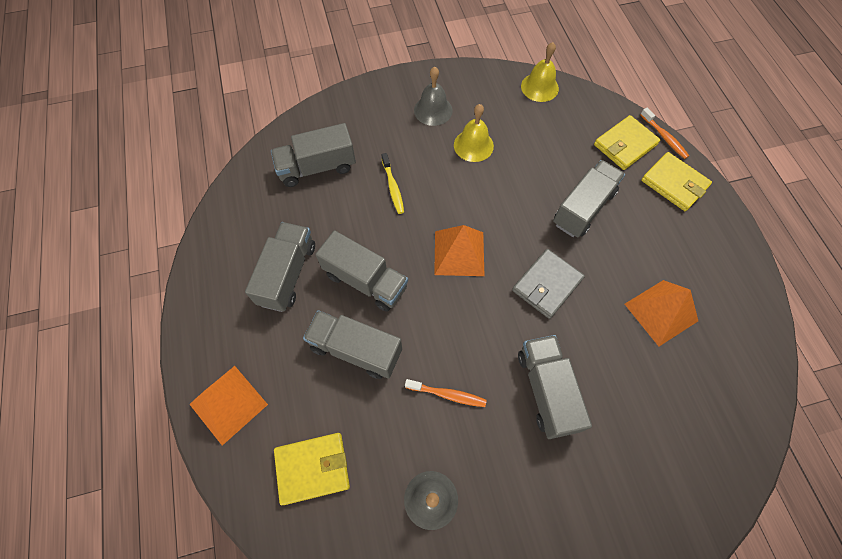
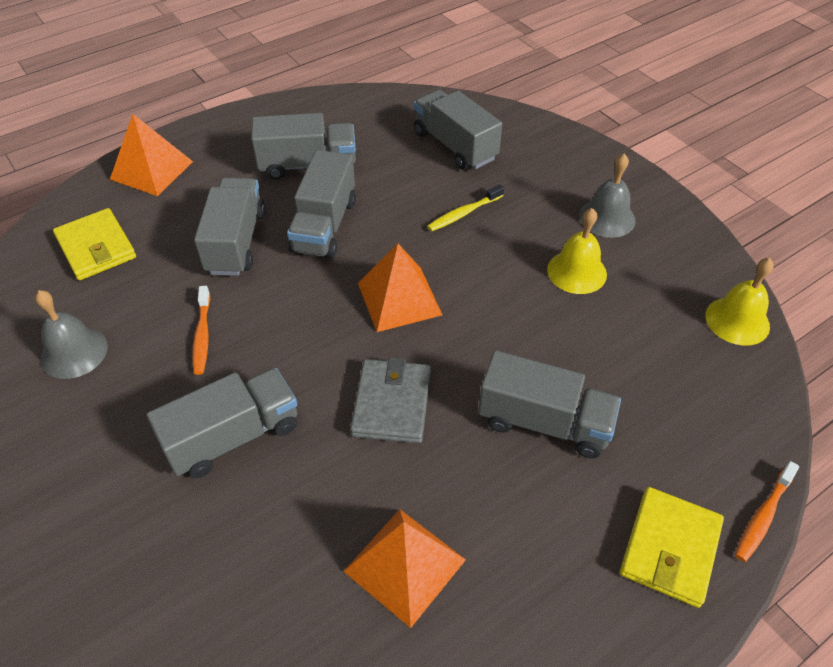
camera: 70 degrees right, 15 degrees down
grey wallet [512,249,585,319] -> grey wallet turned 75 degrees clockwise [350,357,431,443]
yellow wallet [594,115,660,170] -> none

